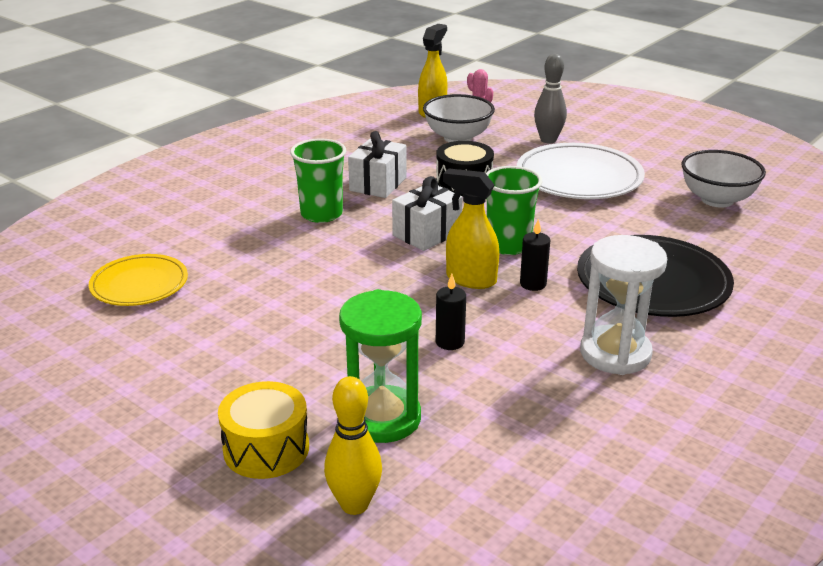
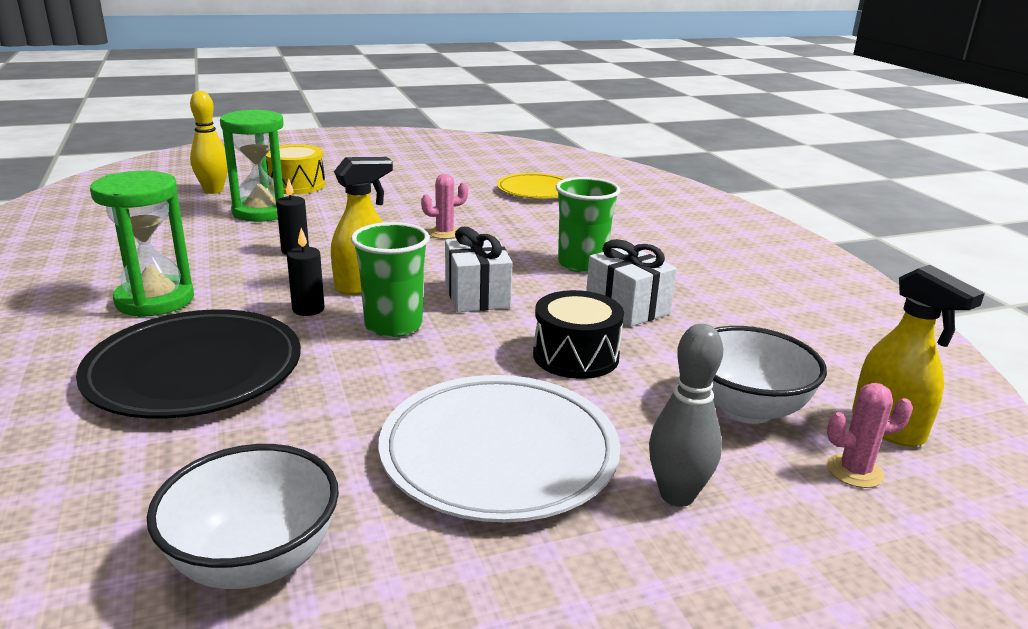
camera: 120 degrees right, 5 degrees down
white hourglass [580,235,667,375] -> green hourglass [90,171,194,317]
none -> pink cactus [421,174,468,239]

